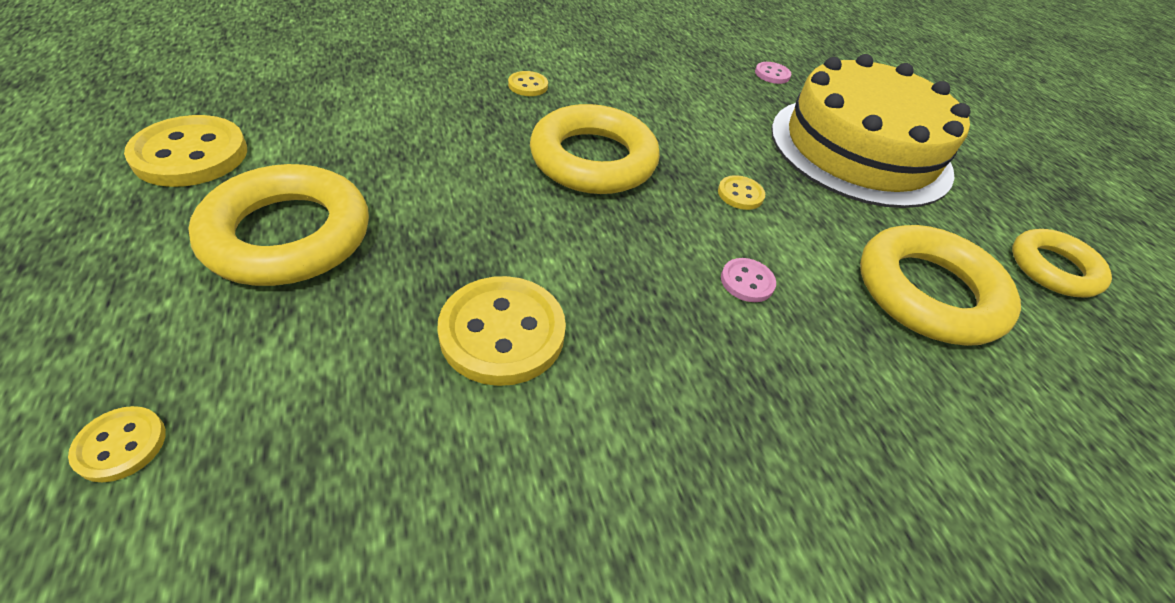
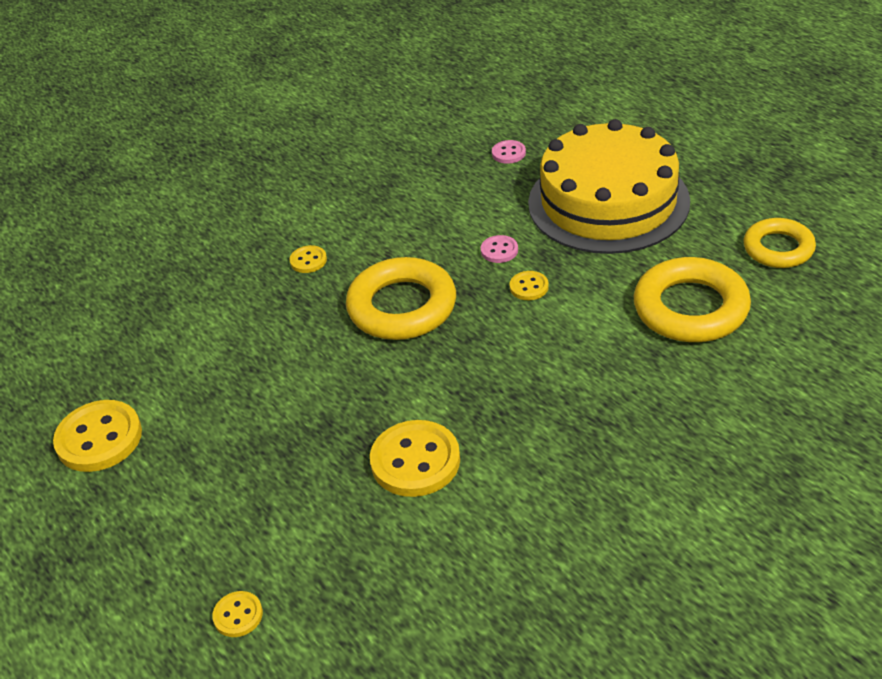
camera: 10 degrees left, 5 degrees down
yellow ring [188,164,369,286] -> none
pink button [721,258,776,302] -> pink button moved to [481,235,518,263]

